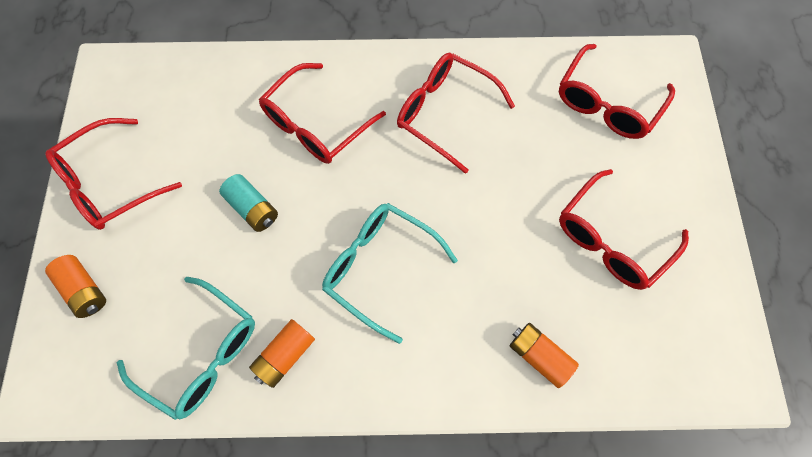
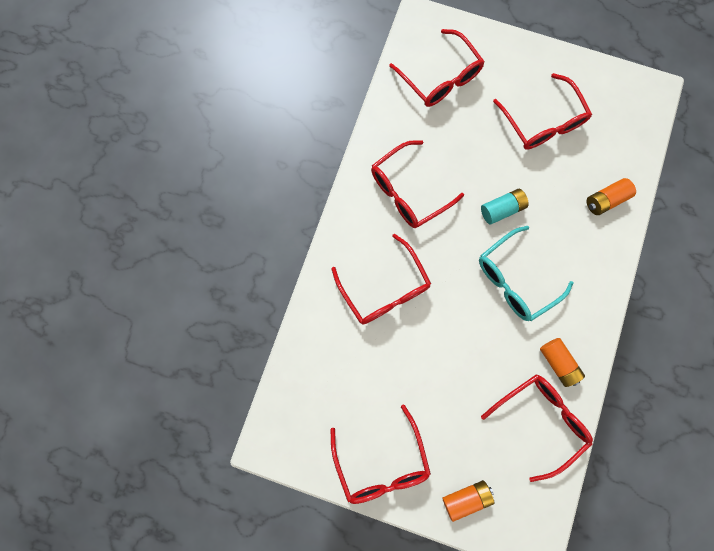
camera: 70 degrees left, 10 degrees up
turquoise glasses [116,277,255,420] -> red glasses [481,375,593,482]
turquoise battery [219,174,278,232] -> turquoise battery moved to [481,189,529,224]

